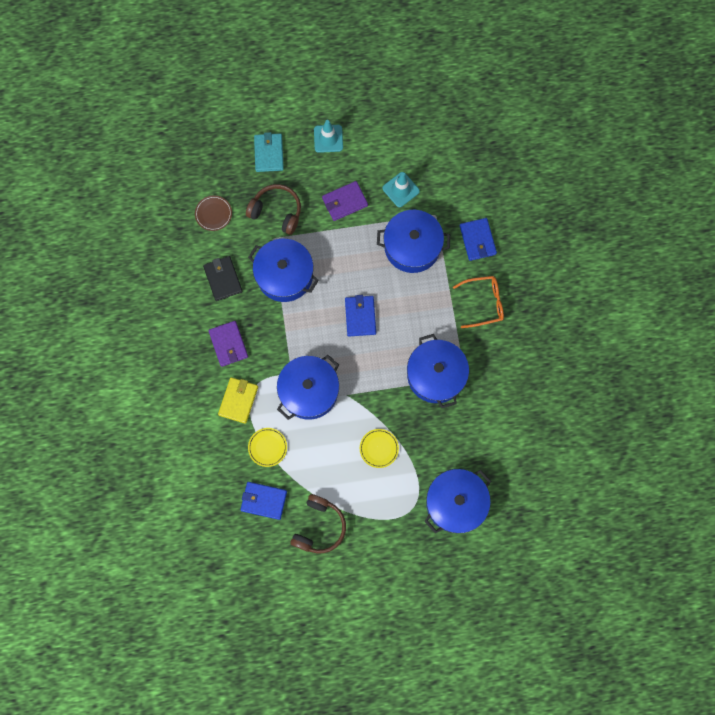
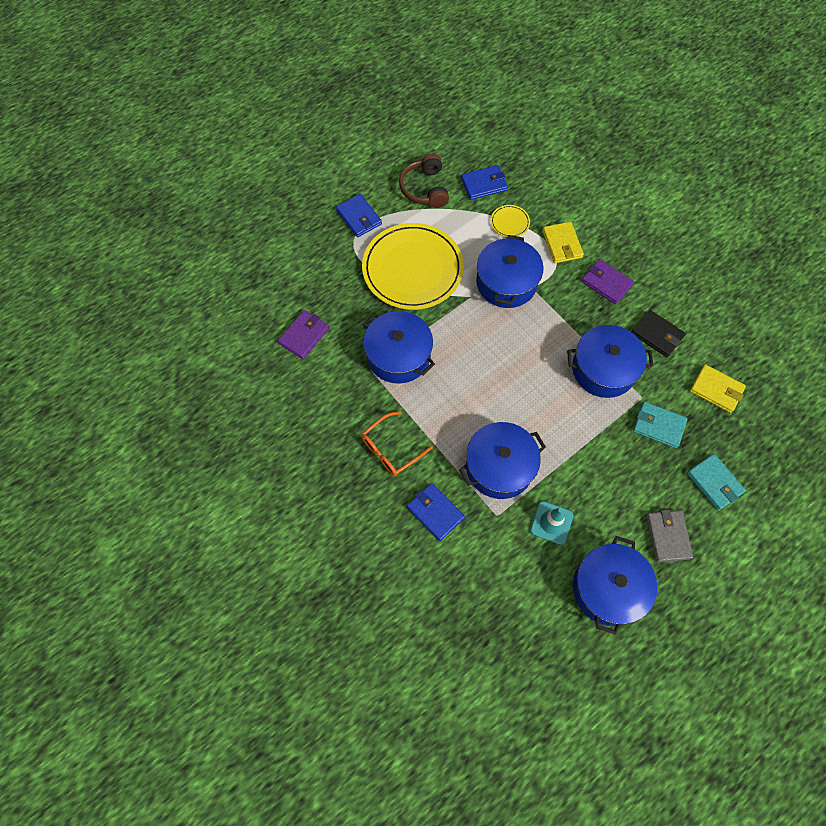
camera: 150 degrees right, 10 degrees down
brown plate [195,196,232,231] -> yellow wallet [690,364,746,413]
brown headphones [246,184,301,235] -> turquoise wallet [633,402,688,448]
turquoise traffic cone [314,120,343,153] -> grey wallet [646,509,693,562]
purple wallet [322,181,368,221] -> purple wallet moved to [278,310,329,359]
blue wallet [345,295,376,336] -> blue wallet moved to [336,194,382,237]
yellow plate [360,429,399,468] -> yellow plate [362,223,464,310], size x2.49
blue pot [424,469,491,533] -> blue pot moved to [573,536,658,635]

